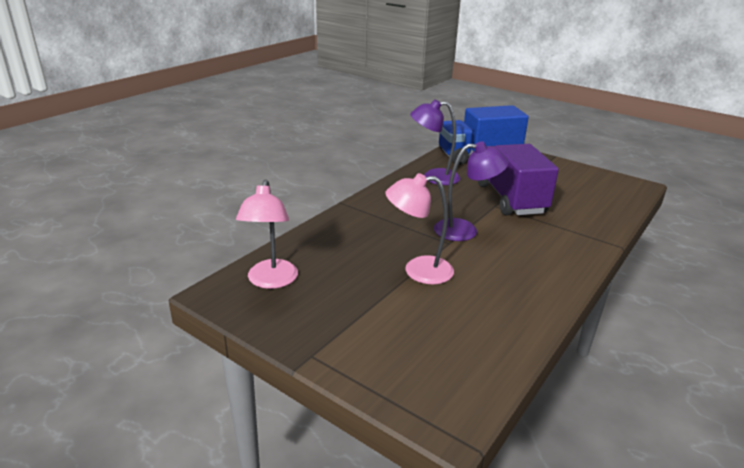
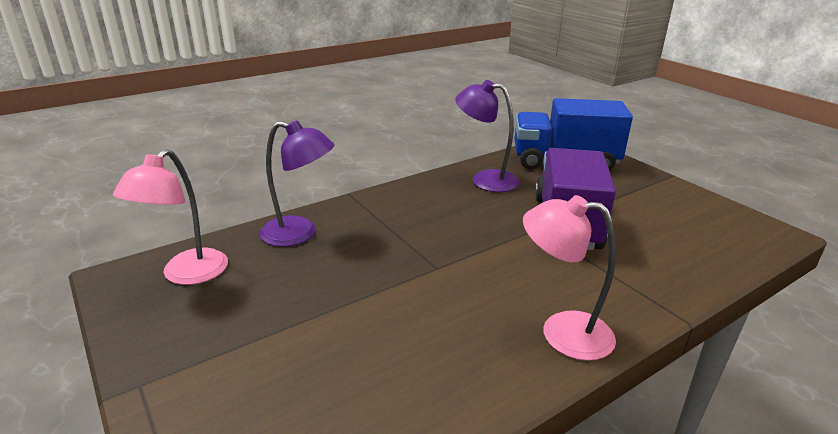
camera: 20 degrees right, 0 degrees up
pink lamp [385,173,454,284] -> pink lamp moved to [523,195,616,361]
purple lamp [434,141,509,241] -> purple lamp moved to [260,120,334,247]

